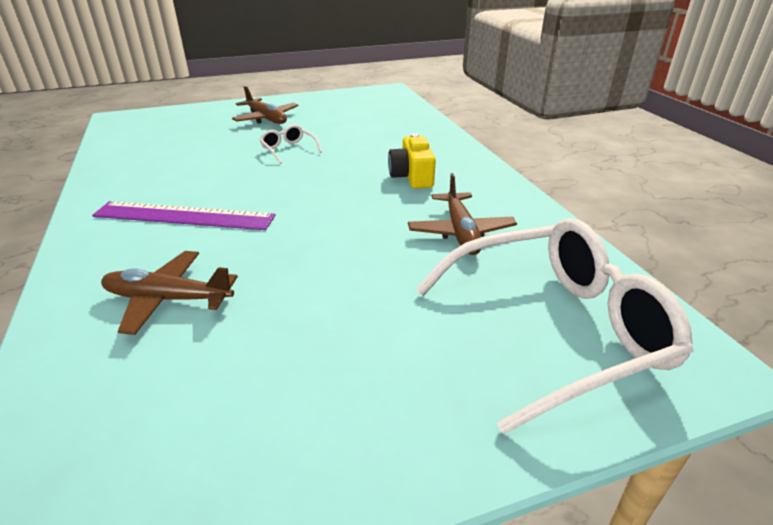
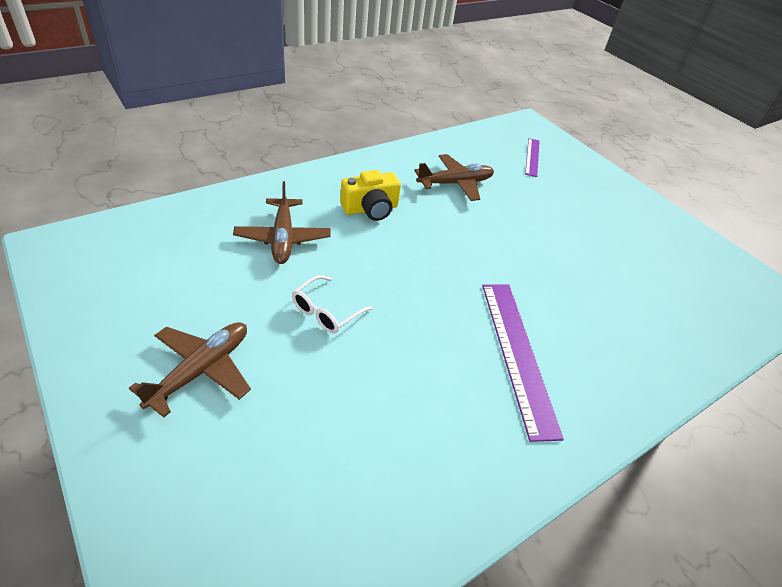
camera: 110 degrees left, 10 degrees up
brown plane [101,251,238,335] -> brown plane moved to [233,181,331,264]
white glasses [416,218,693,434] -> purple ruler [525,138,540,177]

